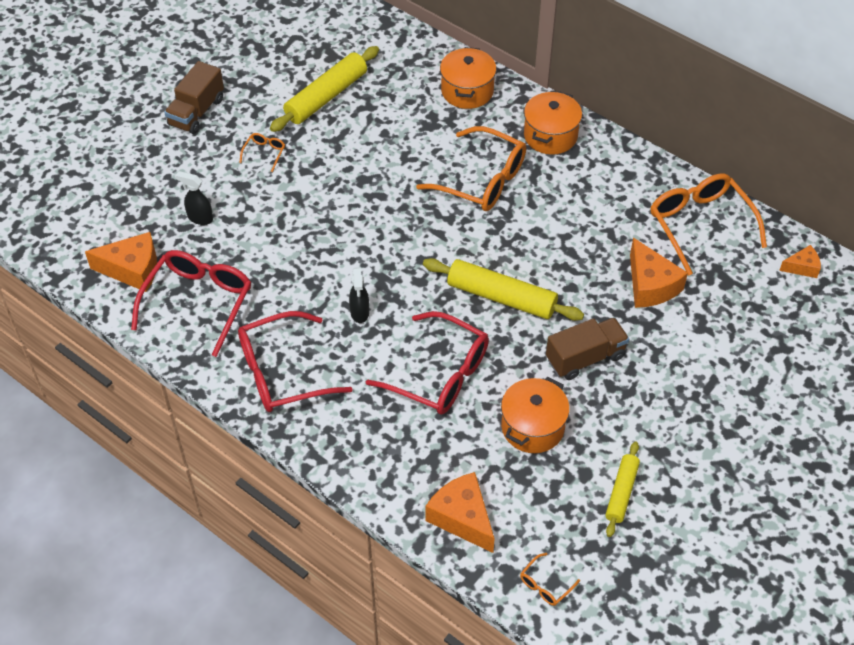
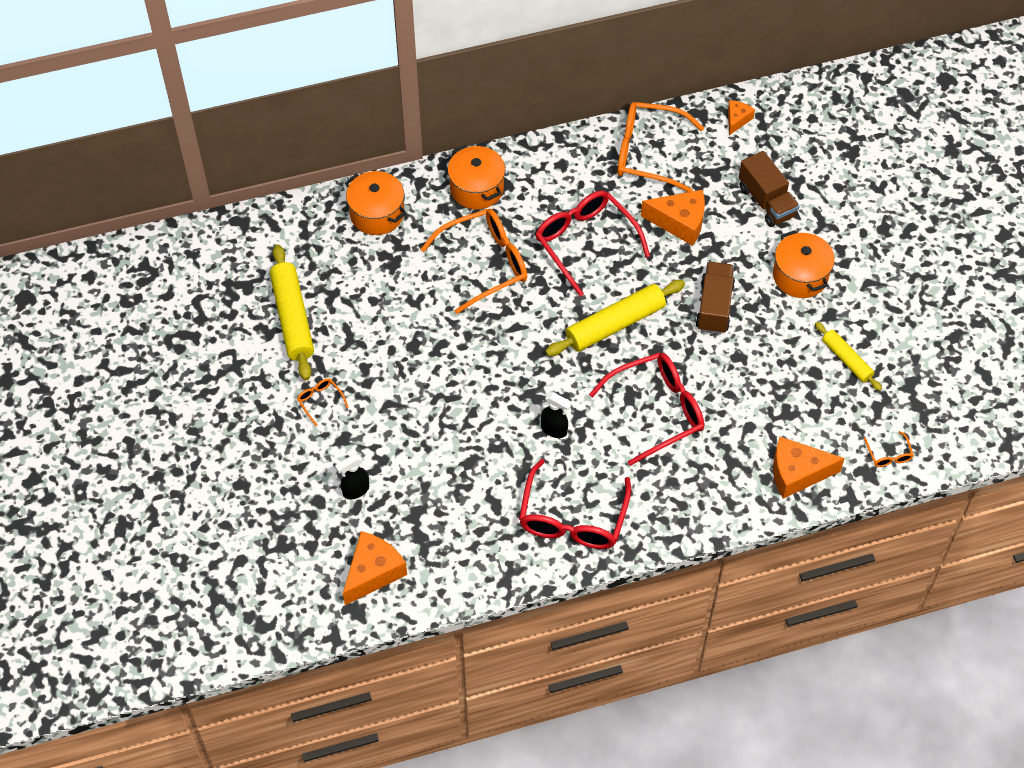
camera: 55 degrees left, 5 degrees up
red glasses [131,250,251,357] -> red glasses moved to [535,191,650,297]
brown truck [164,61,224,134] -> brown truck moved to [739,151,800,227]
orange pot [501,377,570,453] -> orange pot moved to [773,230,835,298]

